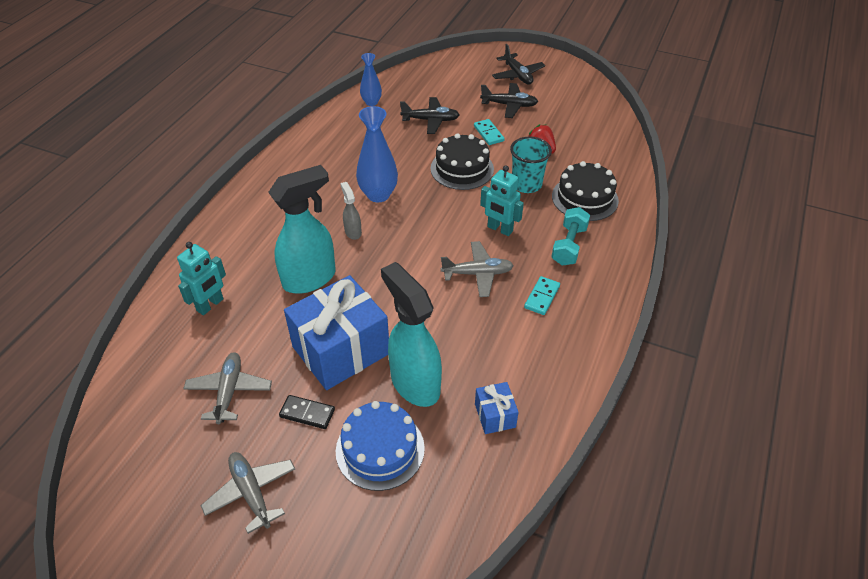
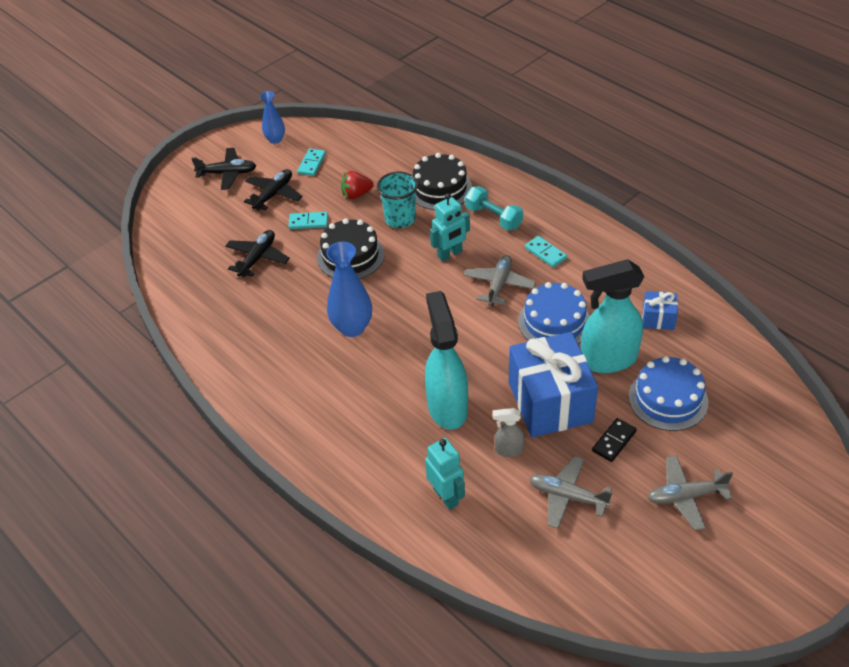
camera: 65 degrees left, 0 degrees up
grey spray bottle [340,182,362,240] -> grey spray bottle moved to [493,408,525,457]
blue vase [360,53,382,106] -> blue vase moved to [260,91,285,144]
none -> turquoise domino [297,149,326,176]
none -> blue cake [518,282,590,344]

